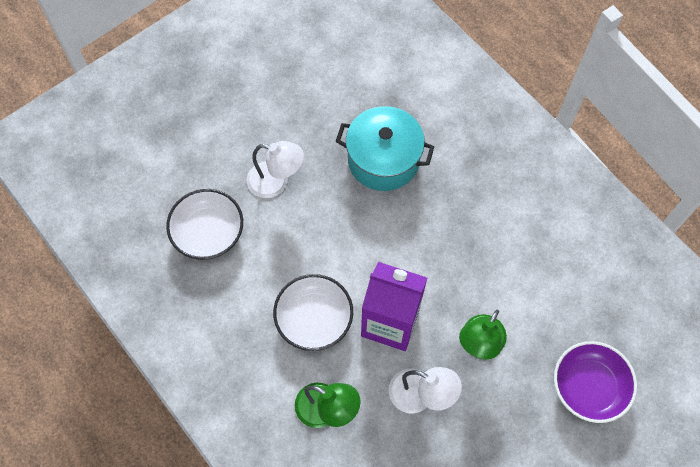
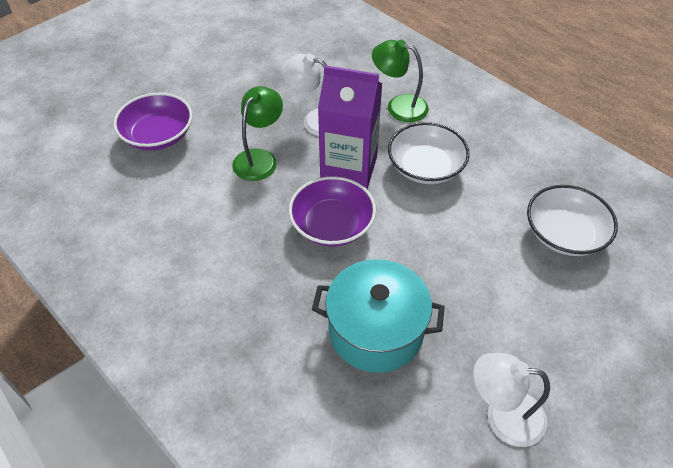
camera: 175 degrees right, 15 degrees down
white lamp [247,141,304,198] -> white lamp moved to [473,353,550,447]
none -> purple bowl [289,176,376,246]

